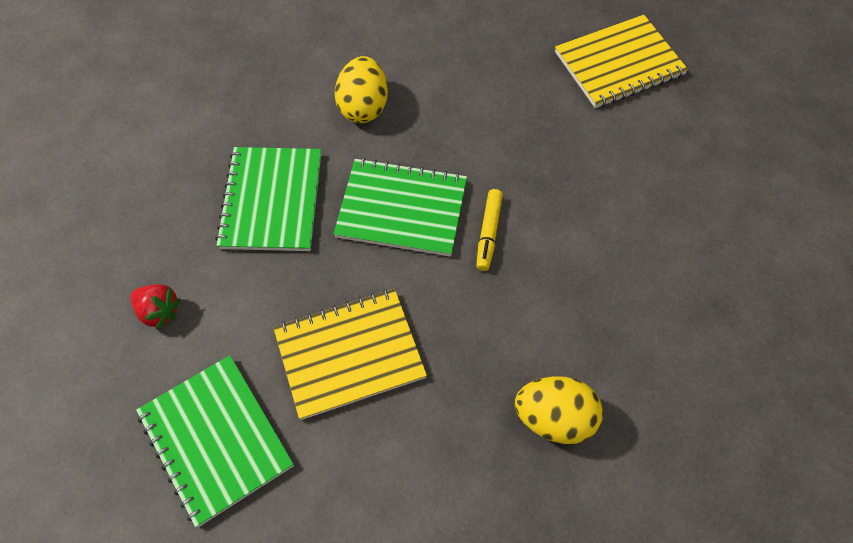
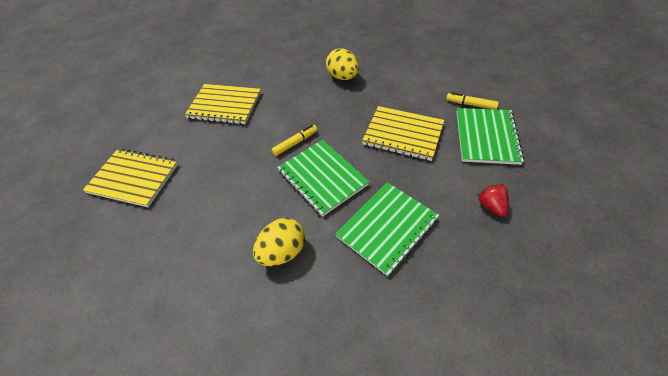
camera: 135 degrees left, 10 degrees down
none -> yellow notebook [184,84,261,125]
none -> yellow marker [446,92,499,109]

